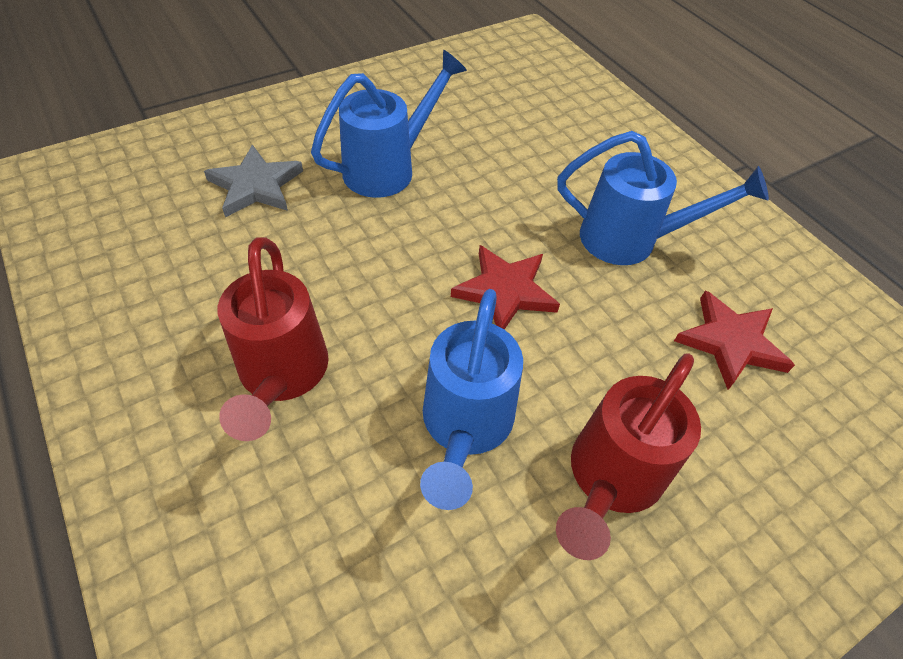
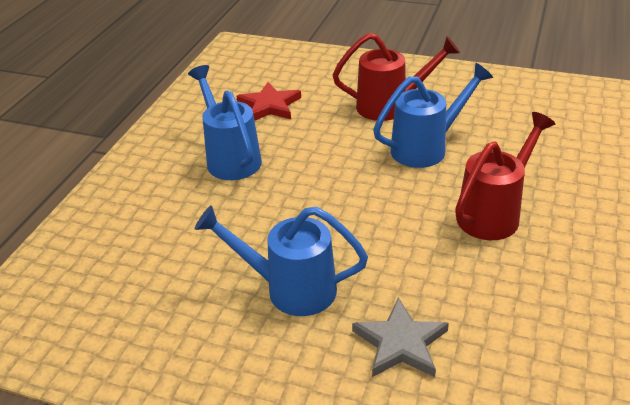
camera: 125 degrees left, 15 degrees down
red star [451,245,560,330] -> none

